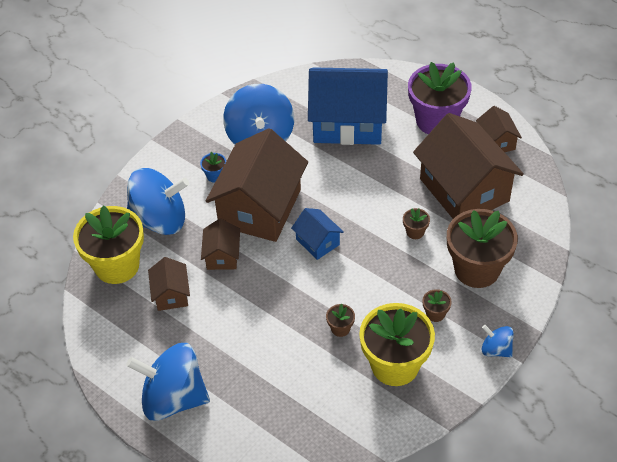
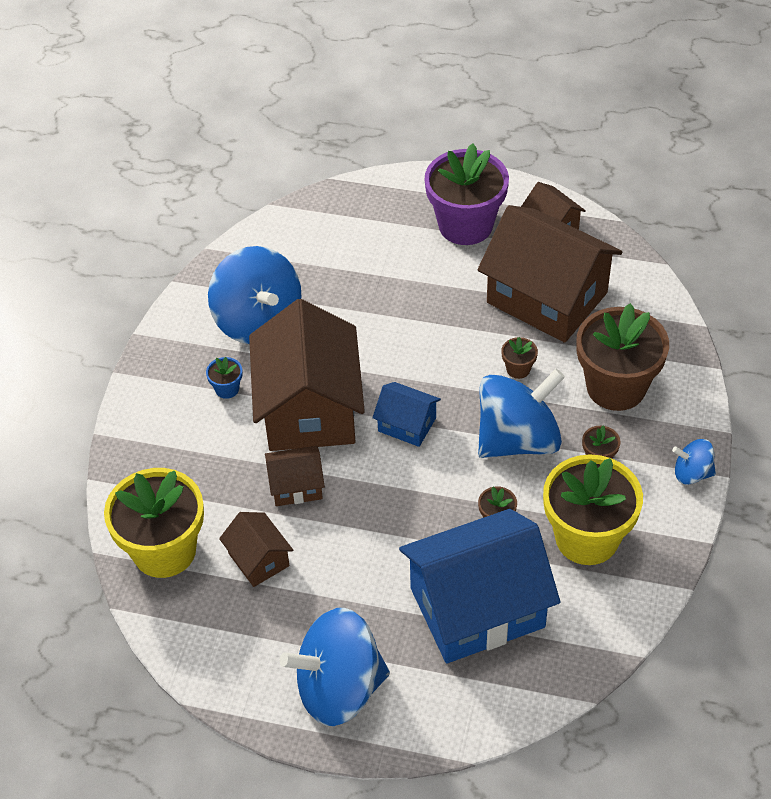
camera: 25 degrees left, 0 degrees up
blue spinning top [127,168,189,235] -> blue spinning top moved to [478,369,565,458]
brown house [201,218,240,270] -> brown house turned 75 degrees counterclockwise [265,446,325,506]
blue house [308,67,388,145] -> blue house moved to [399,509,560,663]

